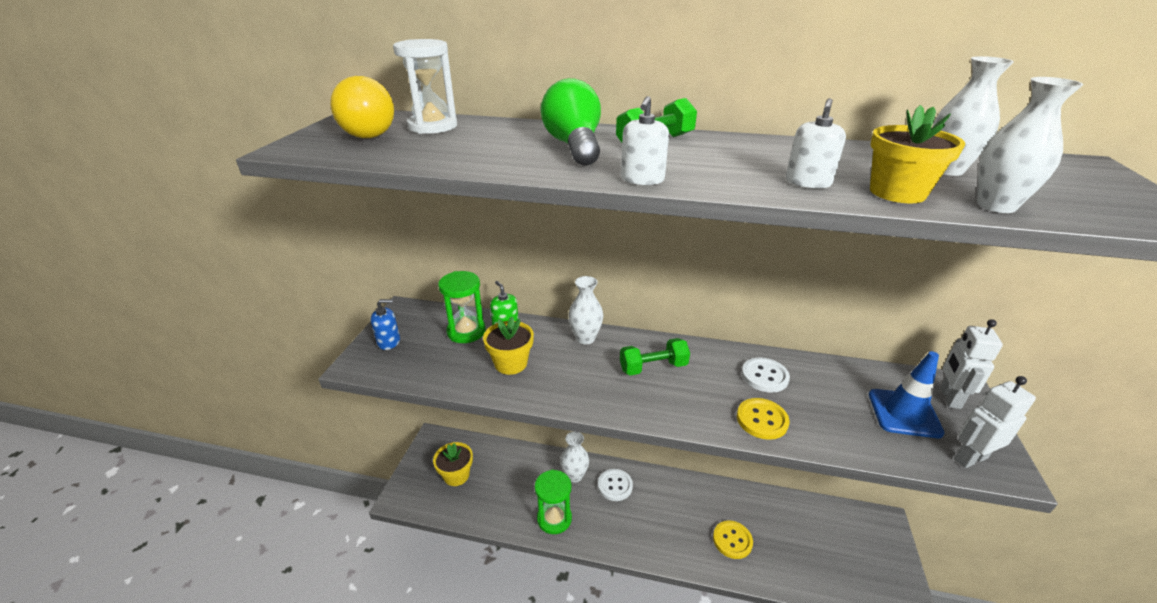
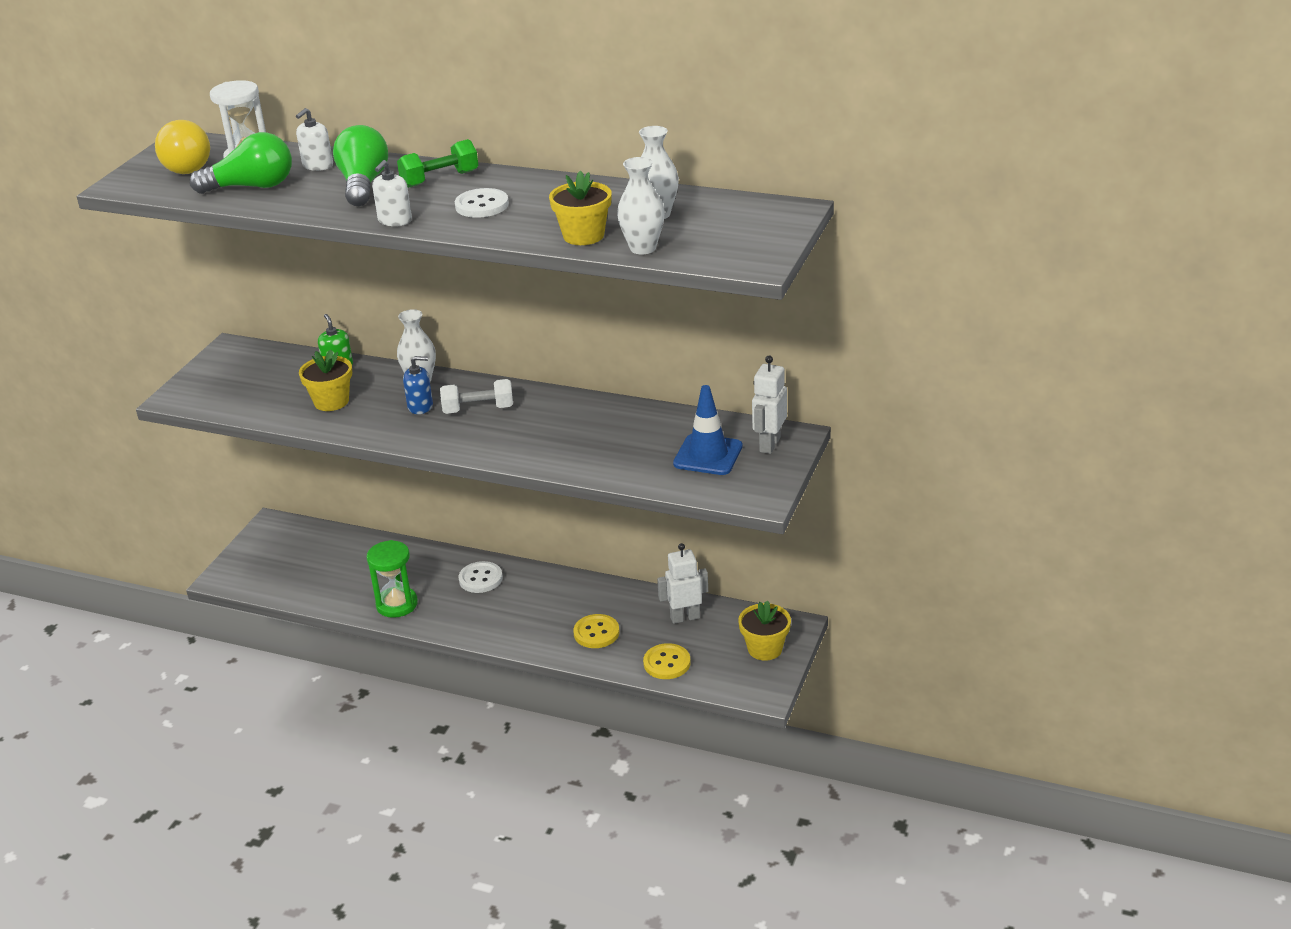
camera: 10 degrees right, 0 degrees up
blue soap dispenser [371,299,400,350] -> blue soap dispenser moved to [403,356,433,414]
yellow flower pot [433,442,473,486] -> yellow flower pot moved to [738,600,791,661]
green hourglass [438,271,486,343] -> none
white vase [560,431,589,483] -> none
green dumbbell [620,338,690,375] -> white dumbbell [440,379,513,414]
yellow button [737,398,790,440] -> yellow button moved to [643,643,691,679]
white button [742,357,790,393] -> white button moved to [455,188,509,218]
white soap dispenser [786,98,846,188] -> white soap dispenser moved to [296,108,333,171]
white robot [954,376,1036,468] -> white robot moved to [657,543,708,624]
none -> green light bulb [190,132,292,194]

